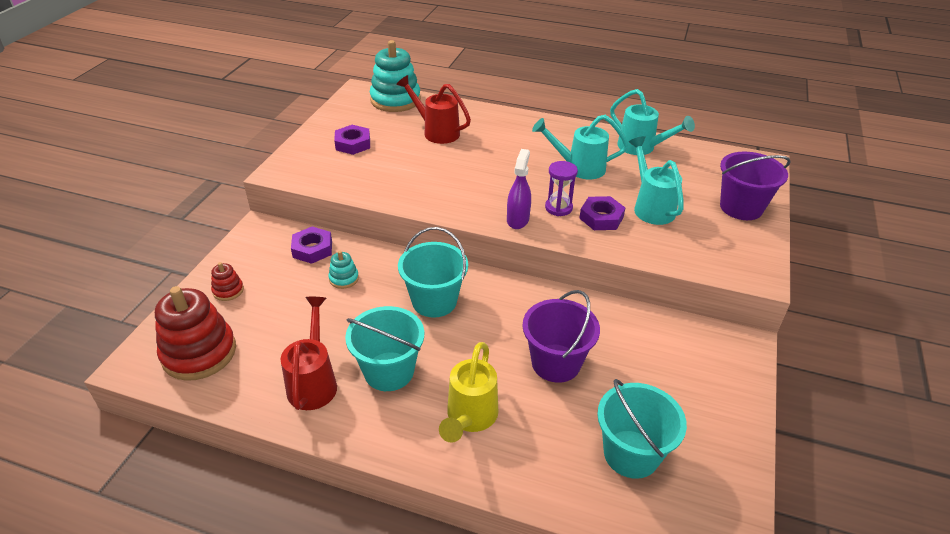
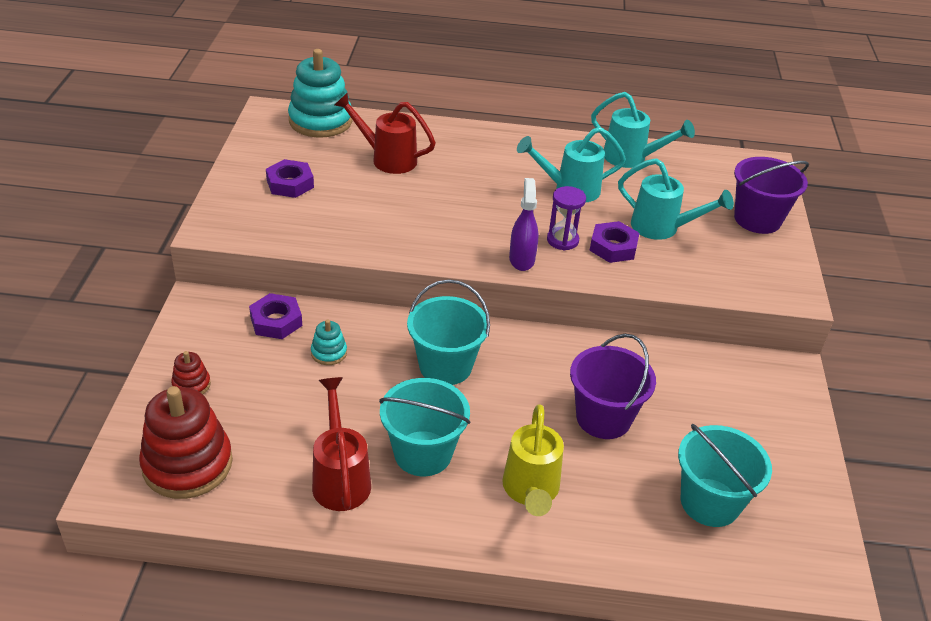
camera: 15 degrees left, 0 degrees up
turquoise watering can [629,136,684,225] -> turquoise watering can turned 150 degrees clockwise [618,158,734,240]

